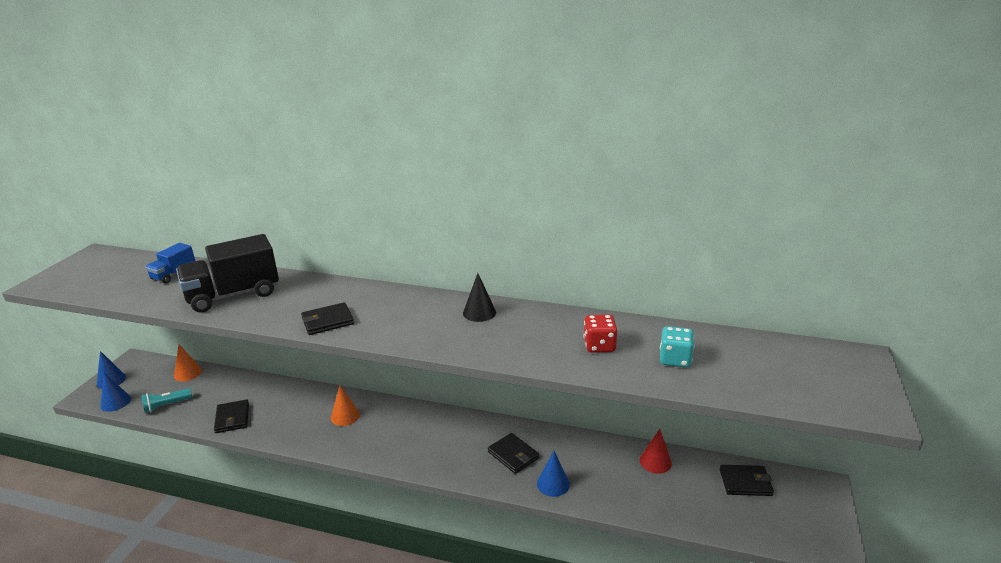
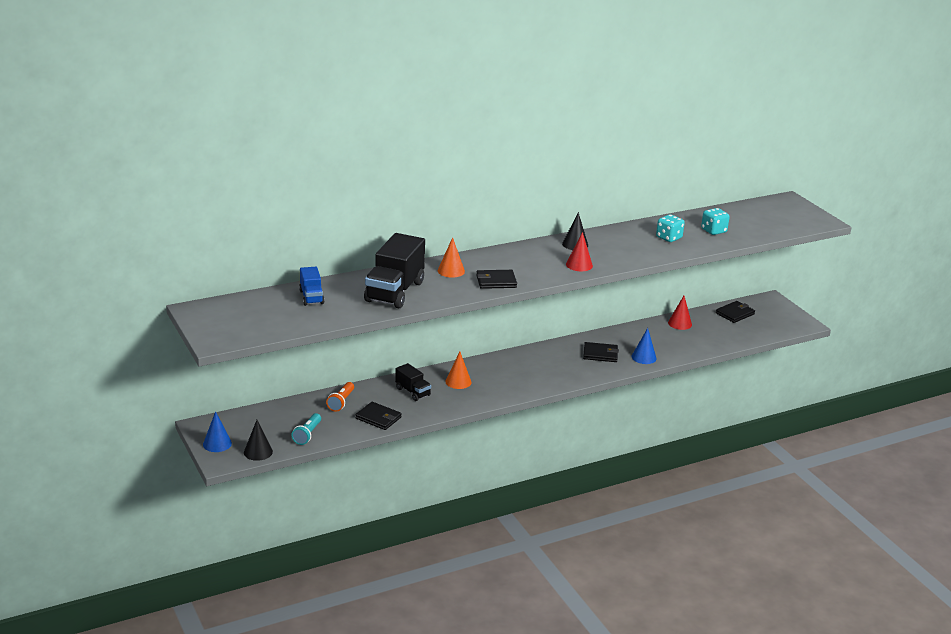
camera: 45 degrees left, 0 degrees up
blue cone [100,372,131,412] -> black cone [244,420,273,461]
orange cone [174,344,202,381] -> orange cone moved to [438,237,465,278]
black wallet [301,302,354,335] -> black wallet turned 60 degrees clockwise [476,270,517,289]
red dice [584,314,618,353] -> turquoise dice [656,214,685,242]
none -> orange flashlight [326,382,354,412]
none -> black truck [395,363,431,401]
none -> red cone [566,232,593,271]

